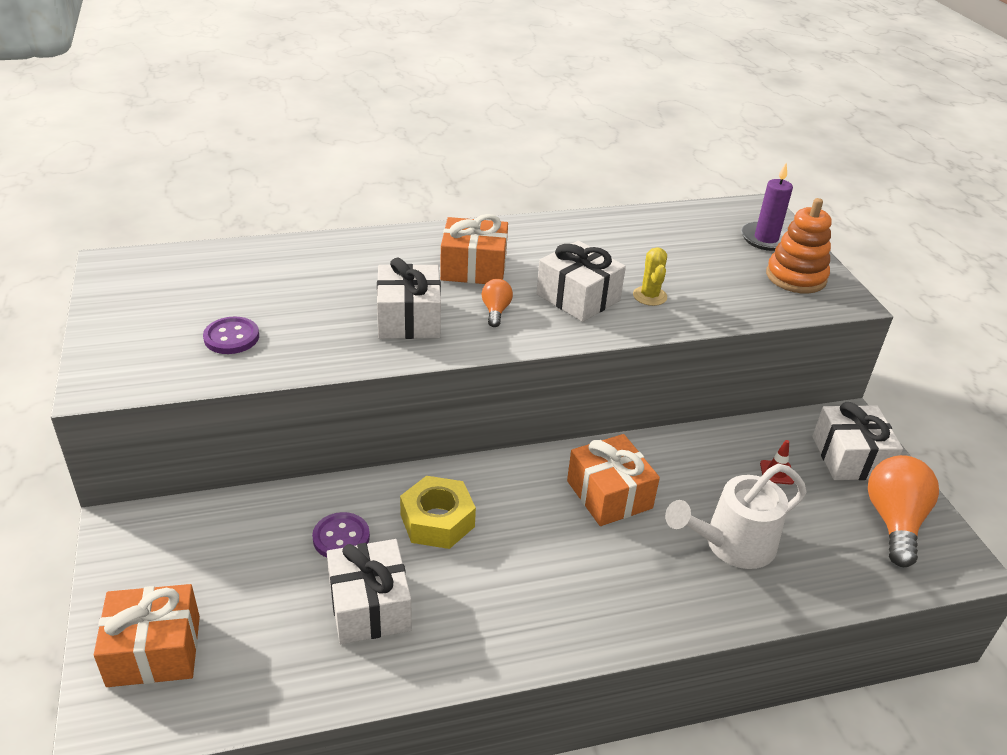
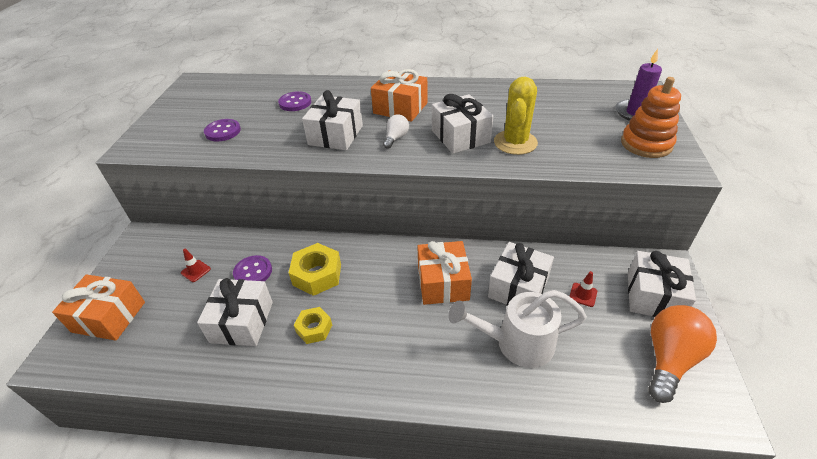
camera: 25 degrees right, 5 degrees up
orange light bulb [482,279,513,327] -> white light bulb [383,114,409,149]
yellow cactus [633,247,667,306] -> yellow cactus [494,77,538,155], size x1.64
none -> red traffic cone [181,248,211,282]
none -> purple button [278,91,311,111]
none -> yellow nut [294,307,332,344]
none -> white gift [488,242,554,306]

